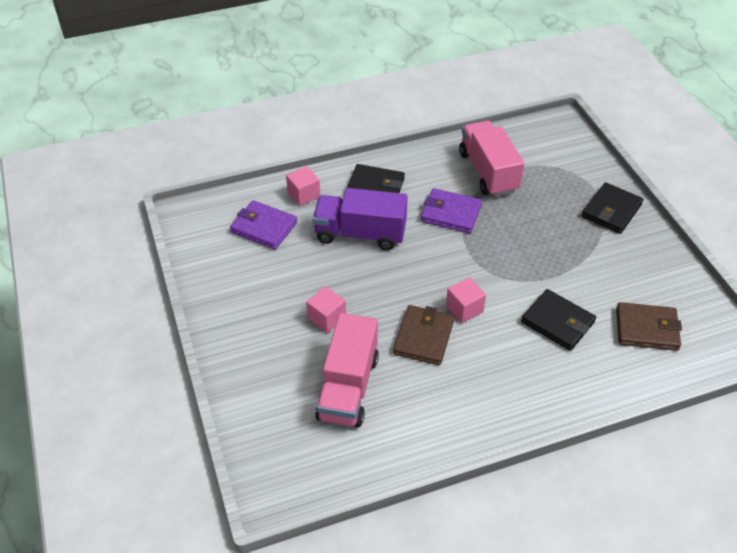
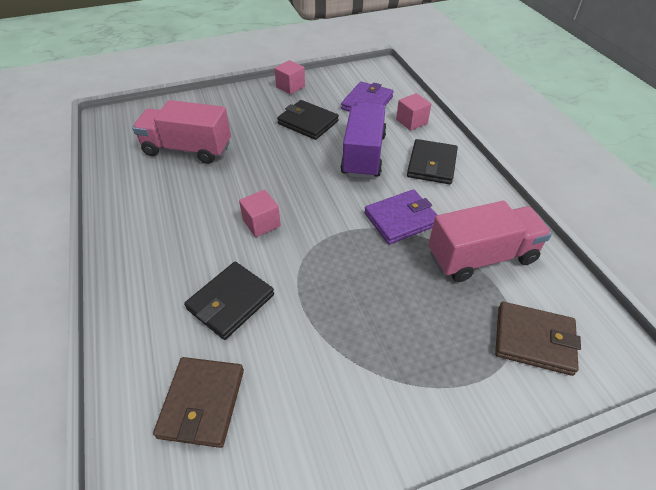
camera: 90 degrees right, 0 degrees up
pink cube [306,286,346,333] -> pink cube moved to [274,60,305,94]
brown wallet [393,305,454,365] -> brown wallet moved to [495,302,581,376]
purple wallet [421,188,482,233] -> purple wallet turned 45 degrees clockwise [364,189,437,244]
black wallet [582,182,643,234] -> black wallet moved to [277,100,339,140]

